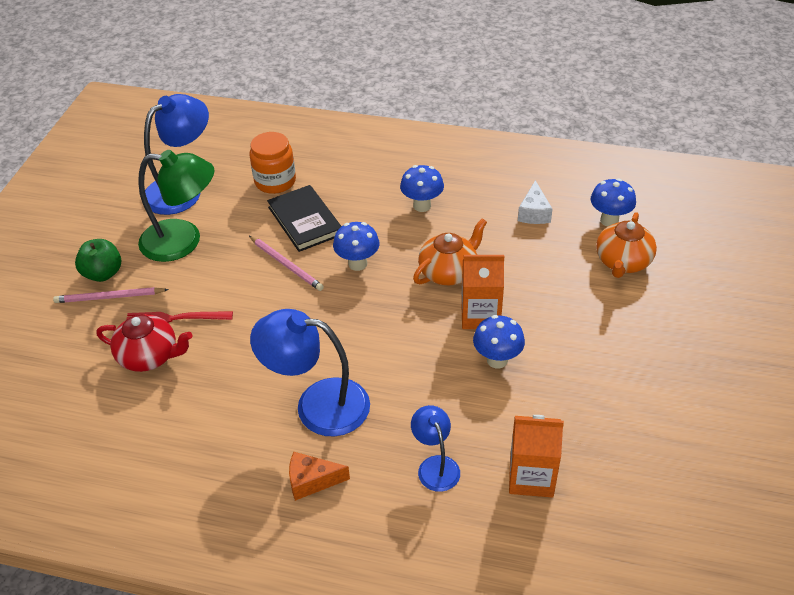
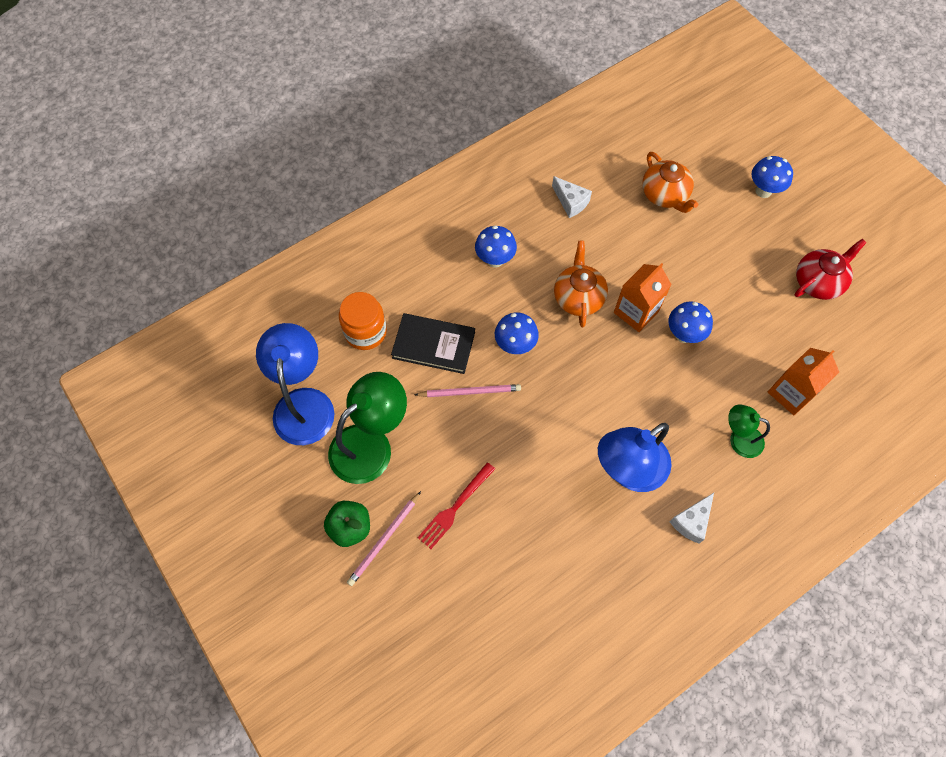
camera: 50 degrees left, 20 degrees up
red teapot [96,314,192,372] -> red teapot moved to [795,239,866,300]
orange cheese [289,452,350,501] -> white cheese [669,493,714,543]
blue lamp [411,405,460,492] -> green lamp [728,404,770,458]
blue mushroom [591,178,636,226] -> blue mushroom moved to [752,156,793,198]

